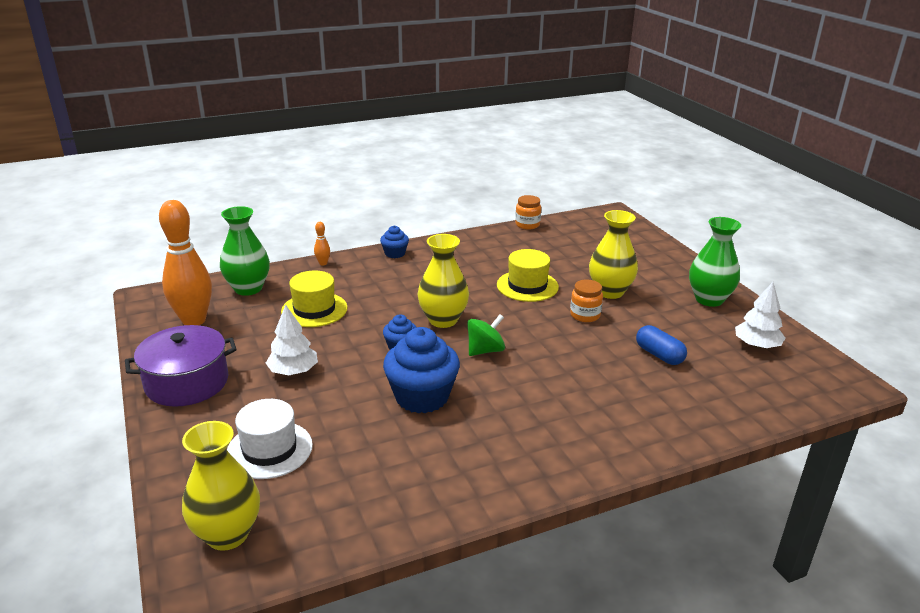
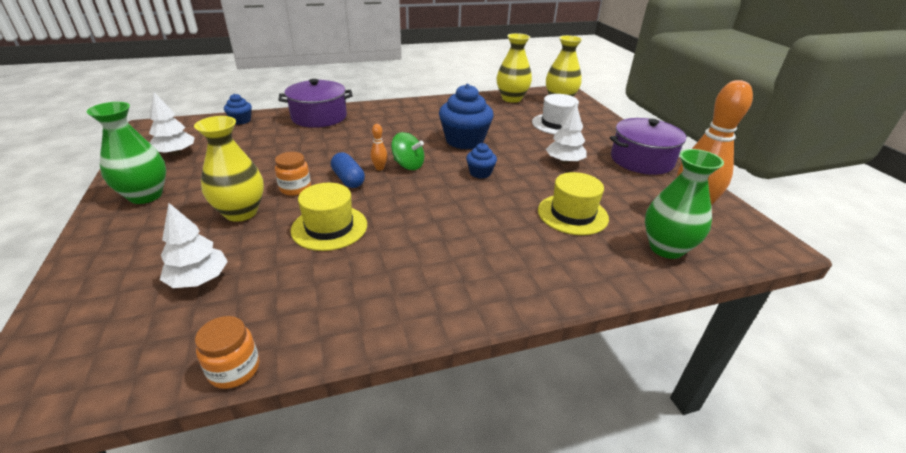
camera: 175 degrees left, 5 degrees up
orange bowling pin [314,222,330,265] -> orange bowling pin moved to [370,124,387,171]
blue cupcake [380,226,409,258] -> blue cupcake moved to [224,94,252,125]
yellow vase [417,234,469,328] -> yellow vase moved to [497,33,532,103]
green spinning top [467,314,505,356] -> green spinning top turned 120 degrees counterclockwise [391,132,424,170]
blue capsule [636,325,687,365] -> blue capsule moved to [331,152,365,188]
none -> white tree [160,203,228,288]
none -> purple pot [278,79,353,128]

